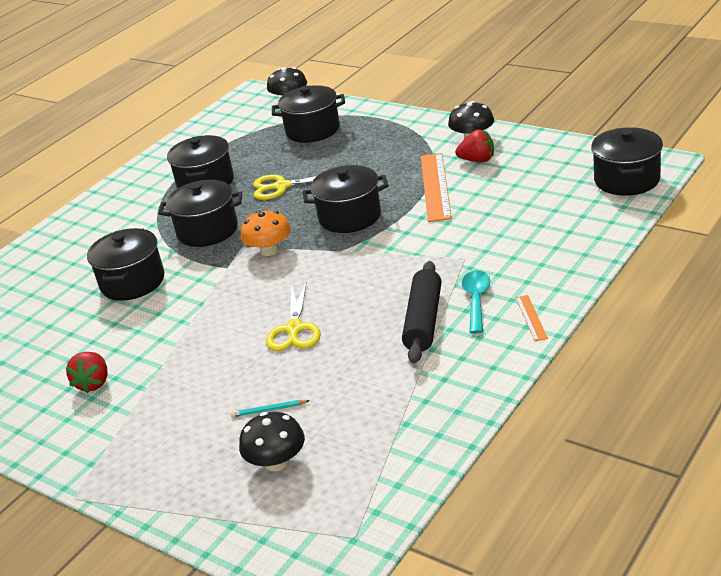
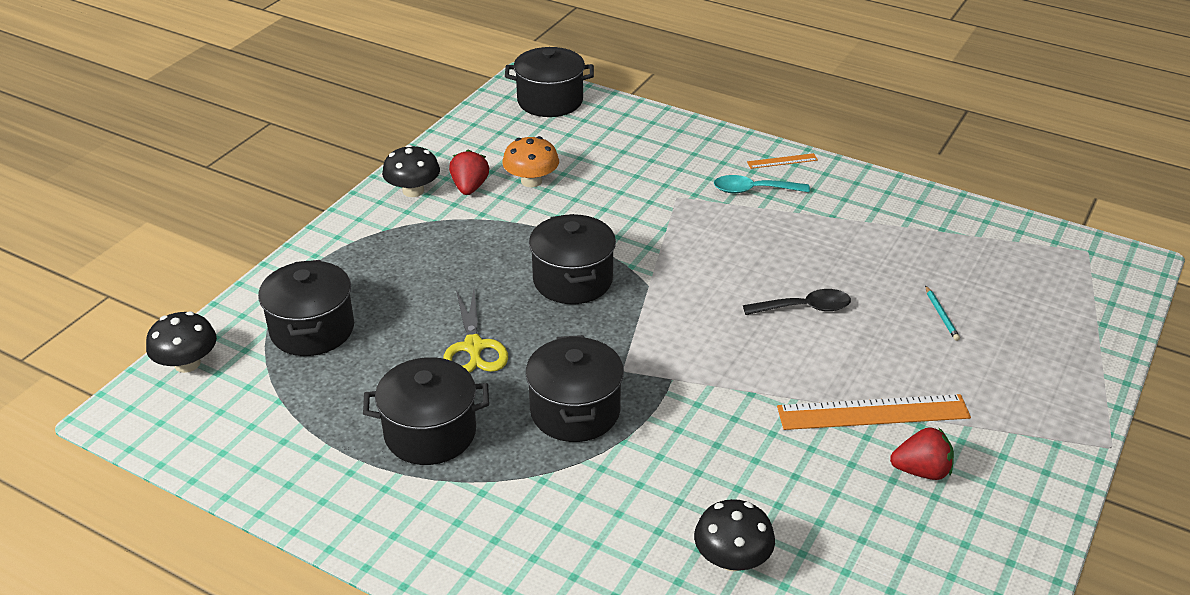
camera: 100 degrees left, 5 degrees up
black pot [87,228,164,301] -> none
black mushroom [239,412,305,471] -> black mushroom moved to [694,499,775,571]
orange mushroom [240,210,291,256] -> orange mushroom moved to [502,136,559,187]
yellow scissors [266,281,321,351] -> black spoon [743,289,851,315]
black rolling pin [402,261,441,363] -> none
orange ruler [421,153,452,222] -> orange ruler moved to [777,394,971,430]

